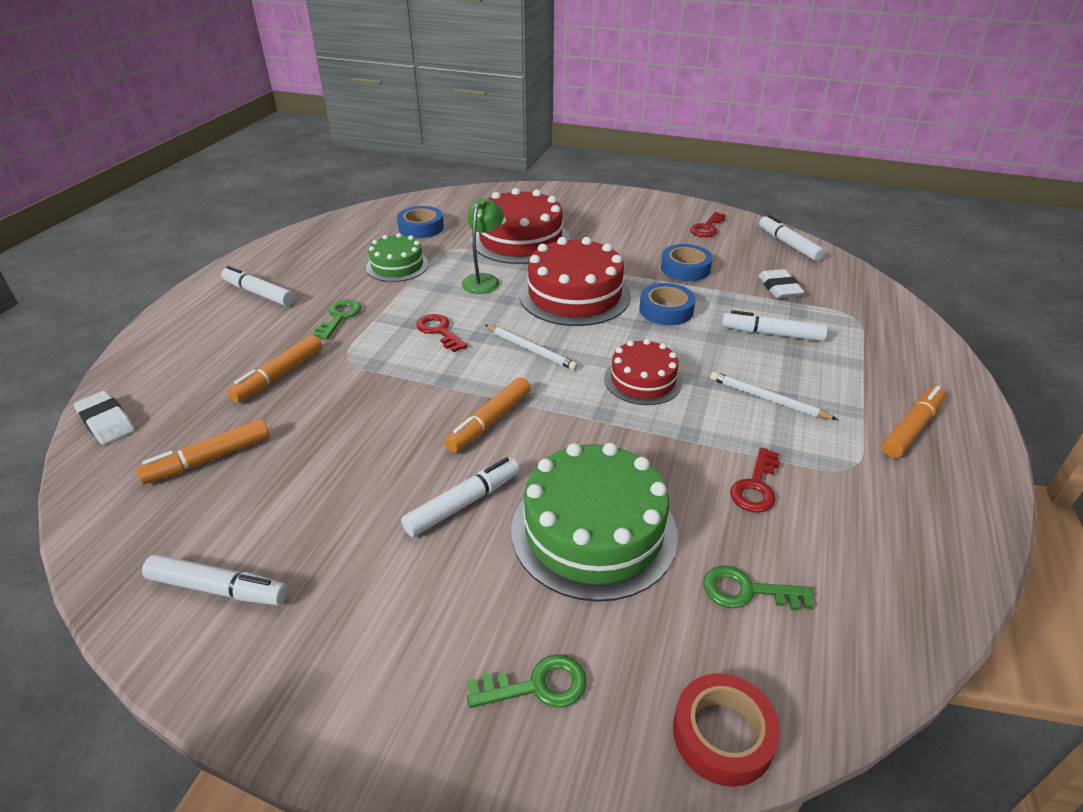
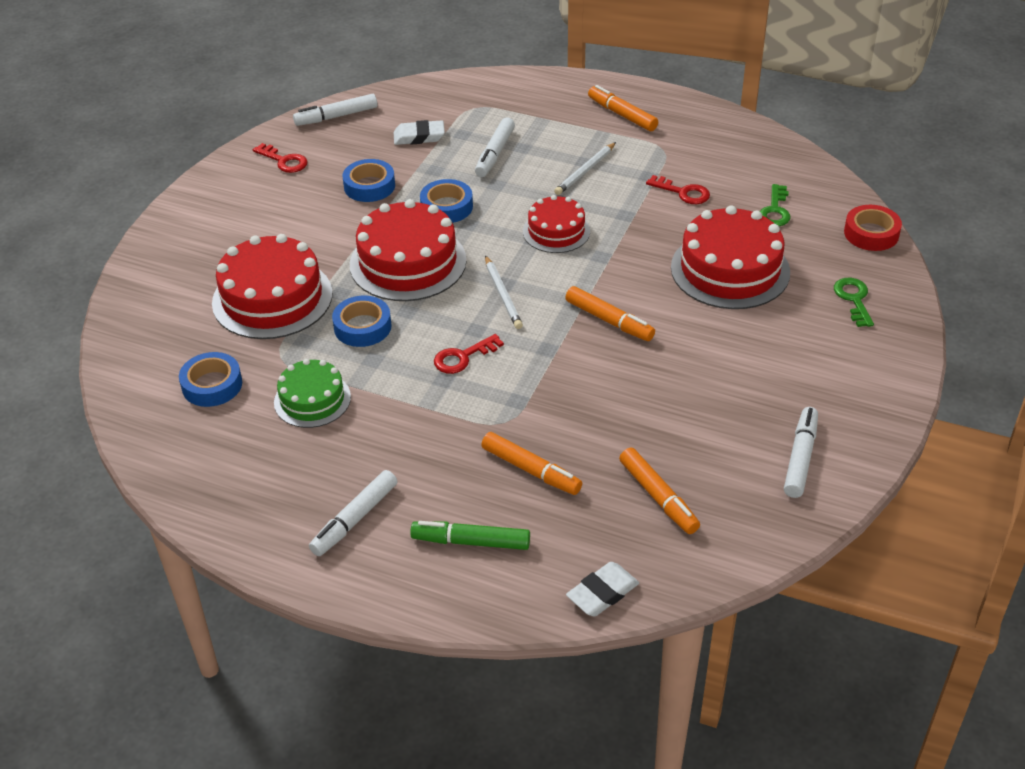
camera: 85 degrees left, 5 degrees up
green key [313,300,361,339] -> none
white marker [401,457,520,537] -> none
green lamp [461,198,504,294] -> blue tape [332,296,391,347]
white pencil [485,325,578,370] -> white pencil turned 120 degrees clockwise [485,255,523,329]
green cake [511,443,678,602] -> red cake [671,205,790,309]
none -> green marker [410,521,530,550]

